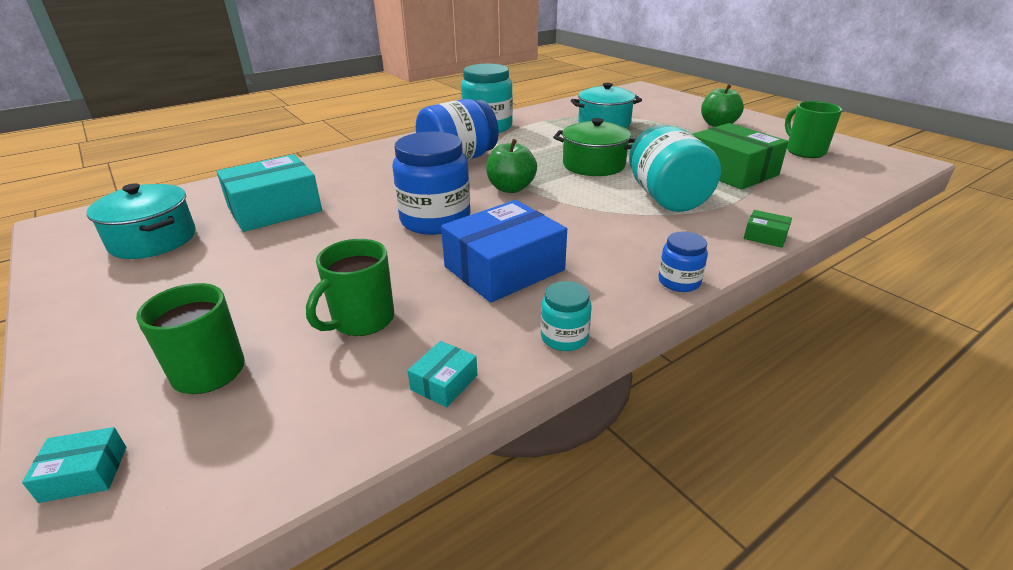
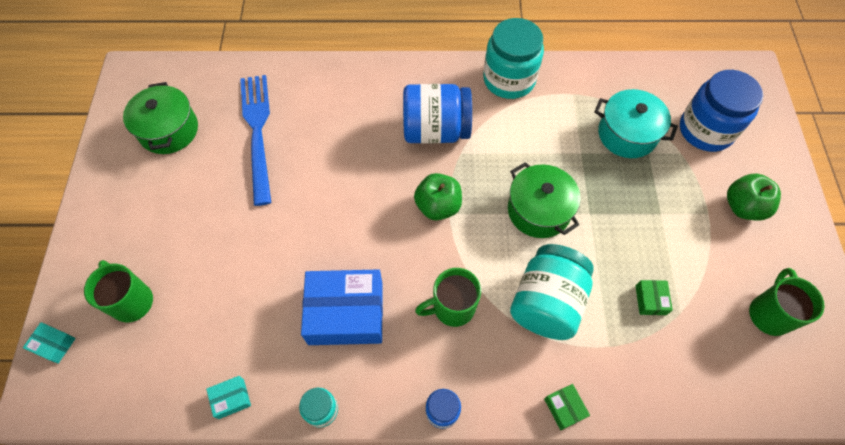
camera: 35 degrees right, 30 degrees up
turquoise pot [87,183,195,259] -> green pot [123,82,198,154]
turquoise box [217,154,322,232] -> blue fork [240,75,271,206]
green mug [306,239,394,336] -> green mug moved to [415,268,481,327]
blue jar [393,131,471,235] -> blue jar moved to [680,70,763,152]
green box [692,123,789,190] -> green box [635,280,673,315], size x0.43

